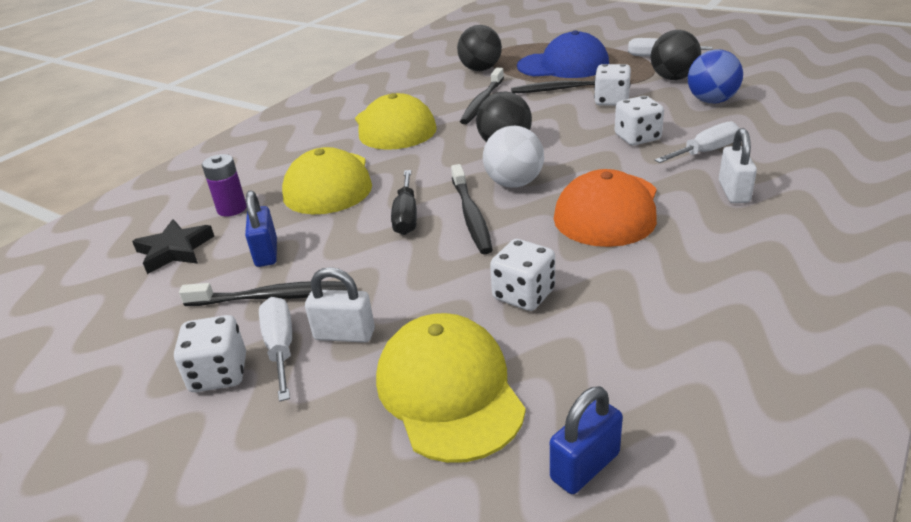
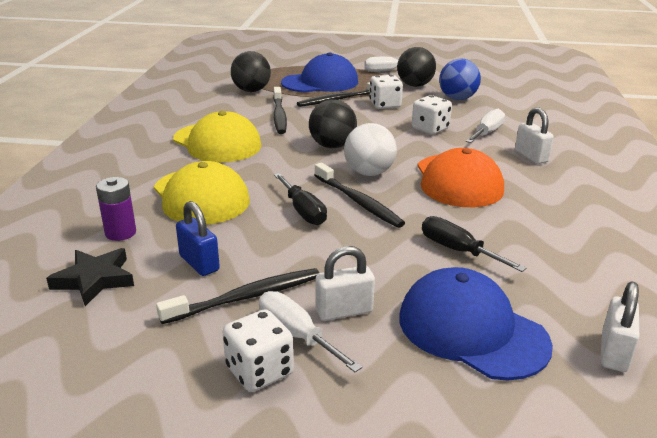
camera: 30 degrees left, 5 degrees down
yellow cap [376,313,526,463] -> blue cap [399,267,553,381]
white dice [490,239,555,311] -> black screwdriver [422,216,527,272]
blue padlock [550,386,623,494] -> white padlock [600,282,639,372]

